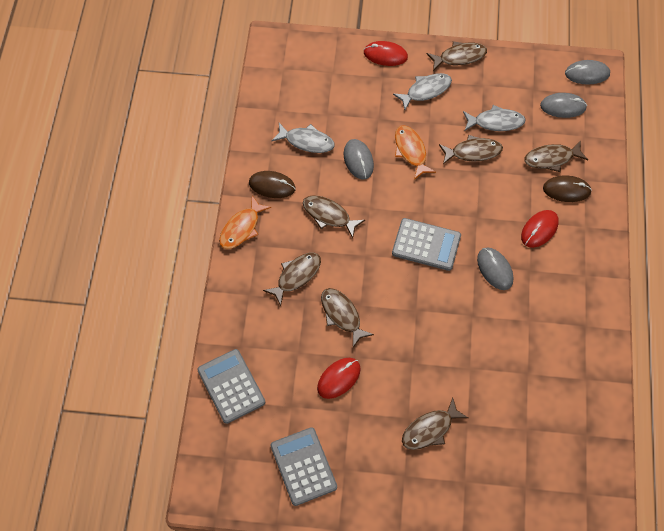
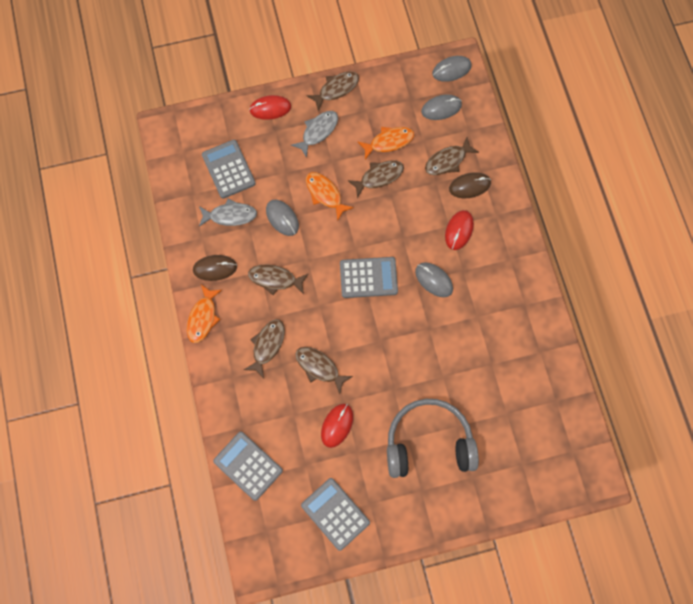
camera: 20 degrees left, 10 degrees up
brown fish [402,398,468,450] -> grey headphones [387,399,479,478]
grey fish [463,105,526,131] -> orange fish [358,127,414,160]
none -> grey calculator [202,140,256,199]

